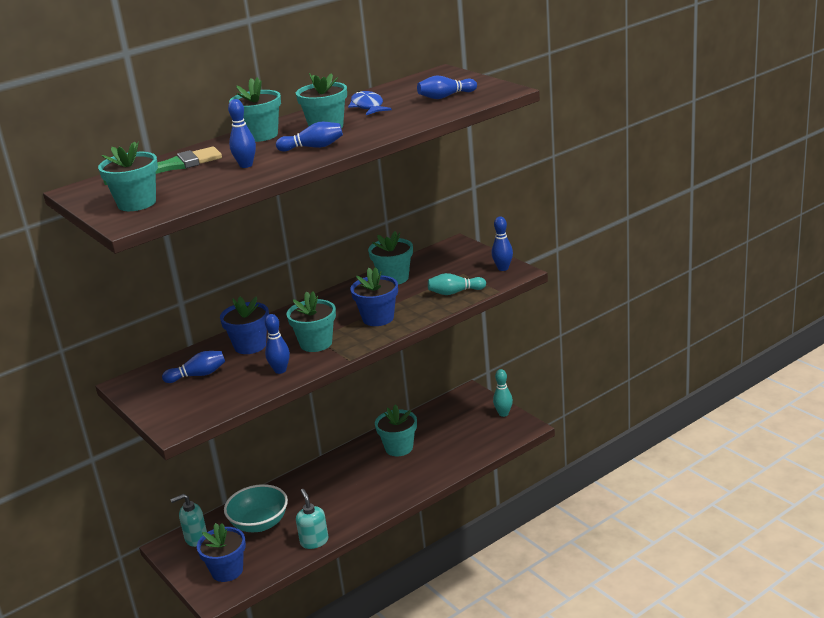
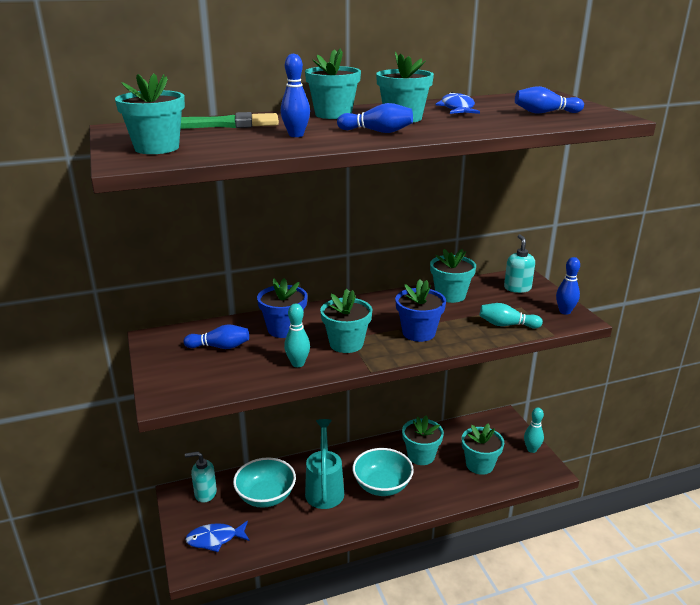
camera: 15 degrees right, 0 degrees up
blue flower pot [197,523,246,582] -> blue fish [185,521,250,552]
blue bowling pin [265,314,290,374] -> turquoise bowling pin [284,304,310,367]
turquoise soap dispenser [296,489,329,549] -> turquoise soap dispenser moved to [504,234,535,293]
none -> turquoise watering can [305,419,344,509]
none -> turquoise bowl [352,448,414,496]
none -> turquoise flower pot [462,423,504,475]

